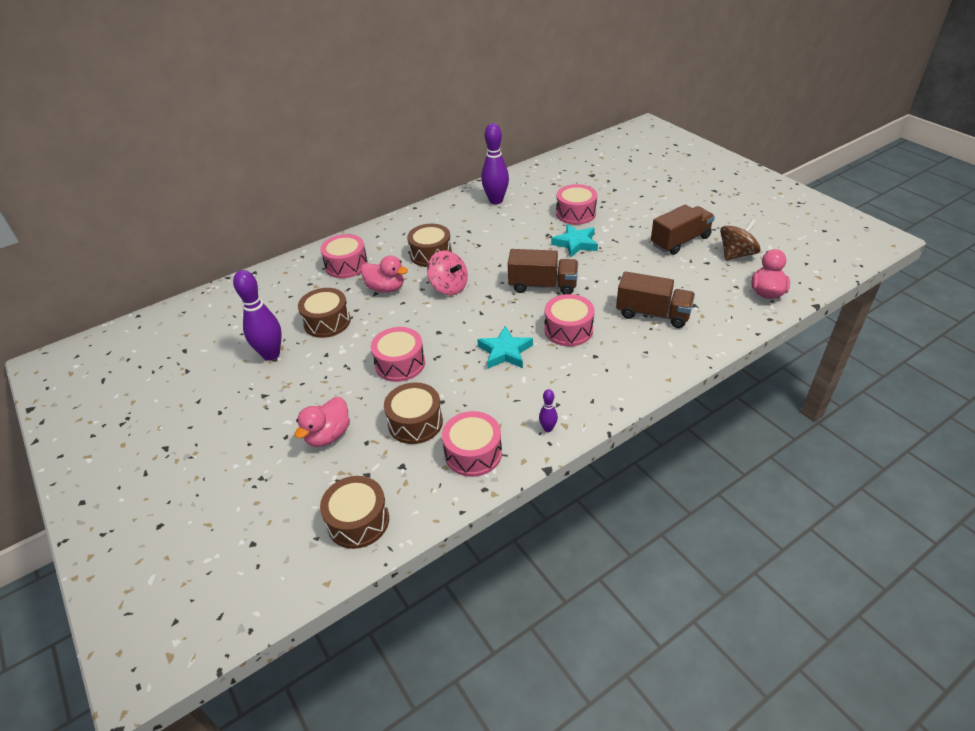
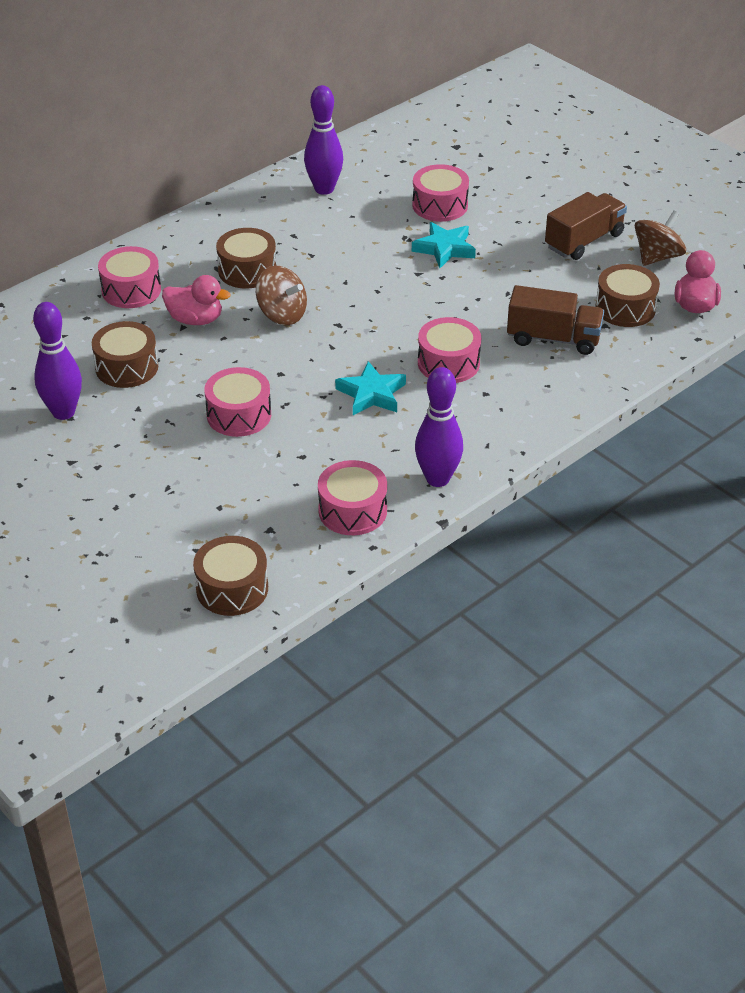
camera: 10 degrees left, 0 degrees up
pink duck [295,397,350,447] -> none
brown drum [384,382,443,444] -> brown drum moved to [595,264,660,327]
pink spinning top [427,250,468,295] -> brown spinning top [256,266,307,325]
brown truck [508,249,578,294] -> none
purple bowling pin [539,389,558,432] -> purple bowling pin [415,367,463,487], size x2.14

